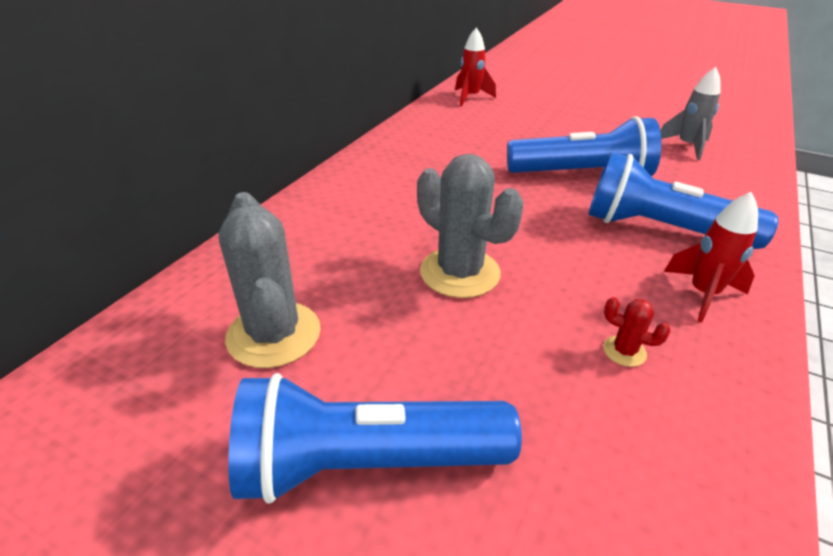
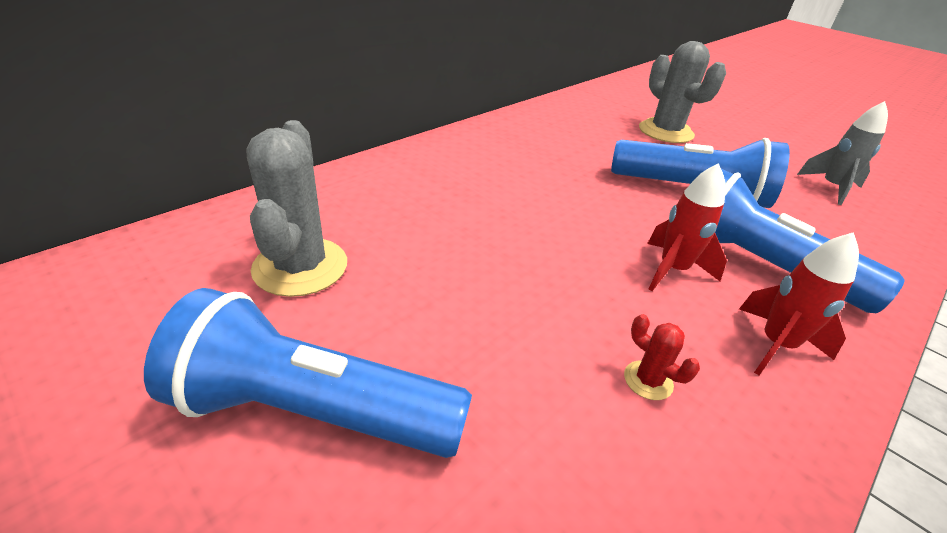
camera: 15 degrees right, 0 degrees up
grey cactus [417,154,524,298] -> grey cactus moved to [639,41,726,143]
red rocket [455,27,496,106] -> red rocket moved to [647,163,727,291]

